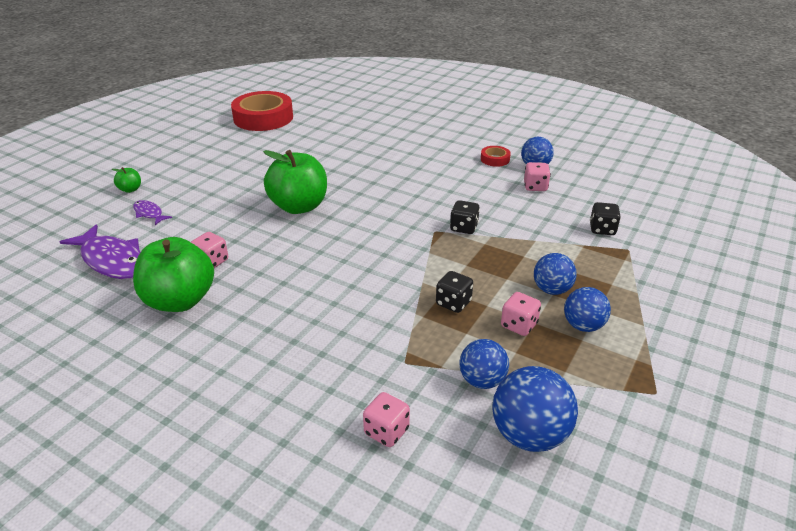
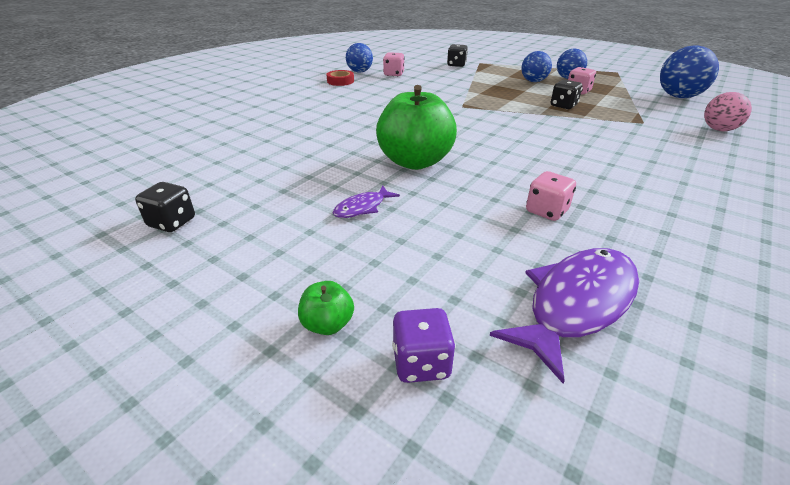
camera: 85 degrees left, 0 degrees up
purple fish [133,200,172,225] -> purple fish moved to [333,186,400,218]
green apple [133,237,214,312] -> none
red tape [231,91,293,131] -> none
pink dice [363,392,410,447] -> pink ball [704,92,752,131]
black dice [450,200,480,234] -> black dice moved to [135,182,195,232]
blue ball [459,339,509,389] -> none
none -> purple dice [392,308,456,383]

